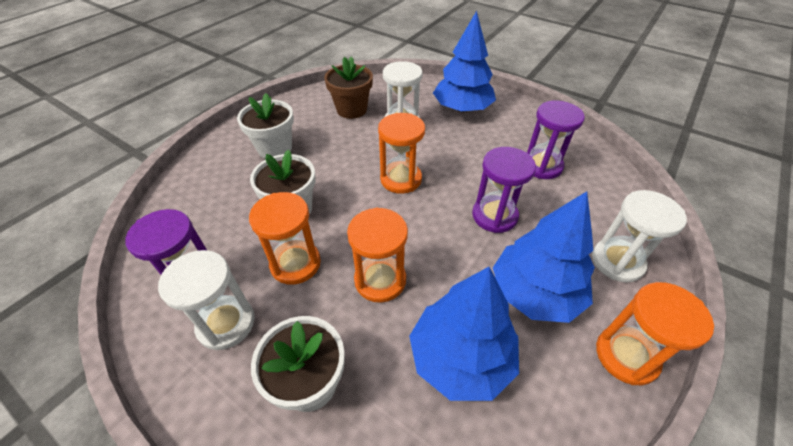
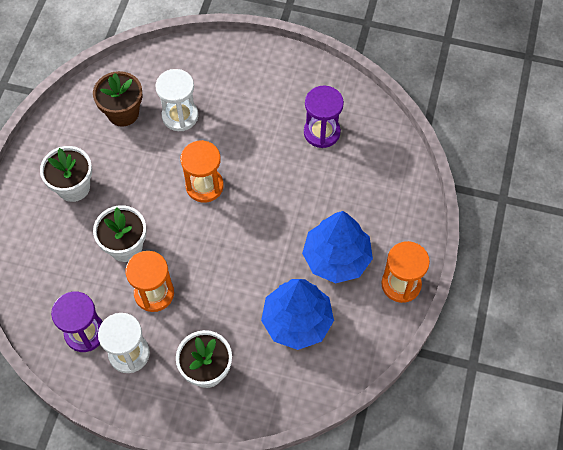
camera: 20 degrees left, 15 degrees up
orange hourglass [347,207,408,303] -> none
blue tree [433,11,496,112] -> none
purple hourglass [472,147,536,233] -> none
white hourglass [592,190,687,282] -> none

